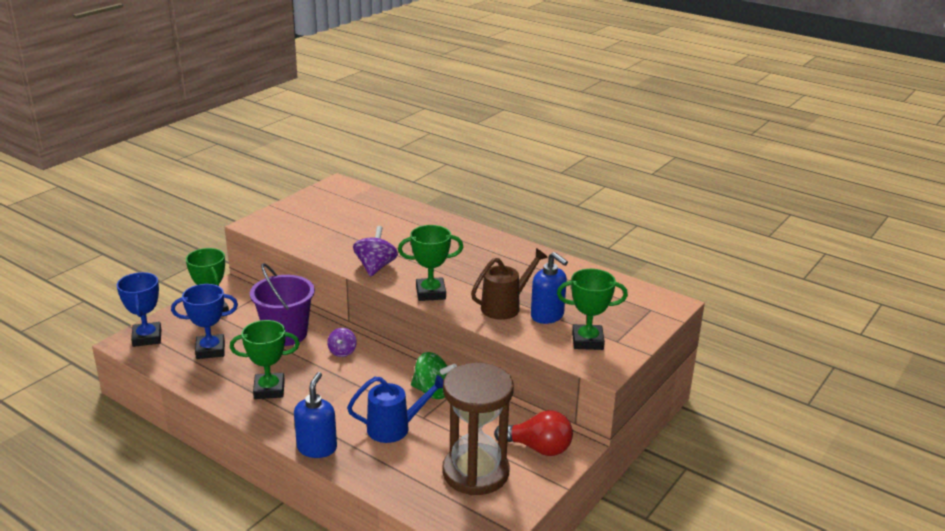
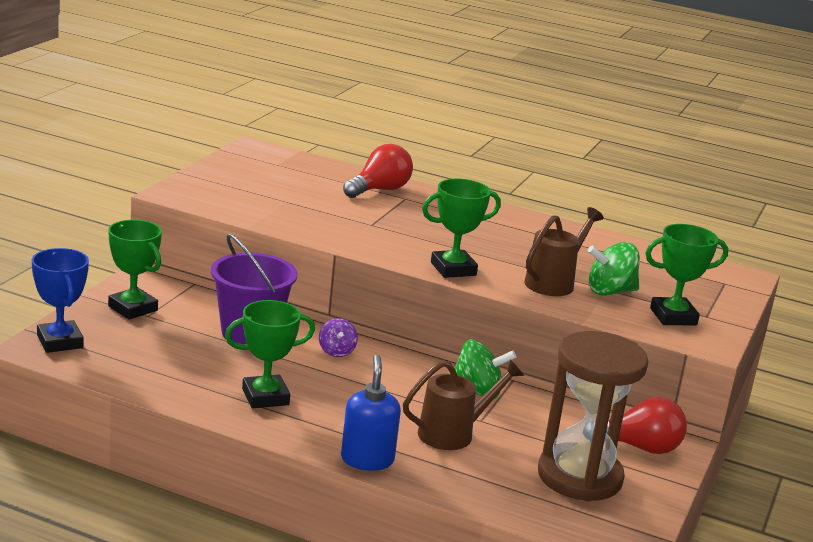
camera: 15 degrees left, 5 degrees down
blue trophy [171,284,238,359] -> none
blue watering can [347,375,443,443] -> brown watering can [403,360,524,450]
purple spinning top [353,226,398,277] -> none
blue soap dispenser [531,252,568,324] -> green spinning top [588,242,640,296]
none -> red light bulb [343,144,413,198]

